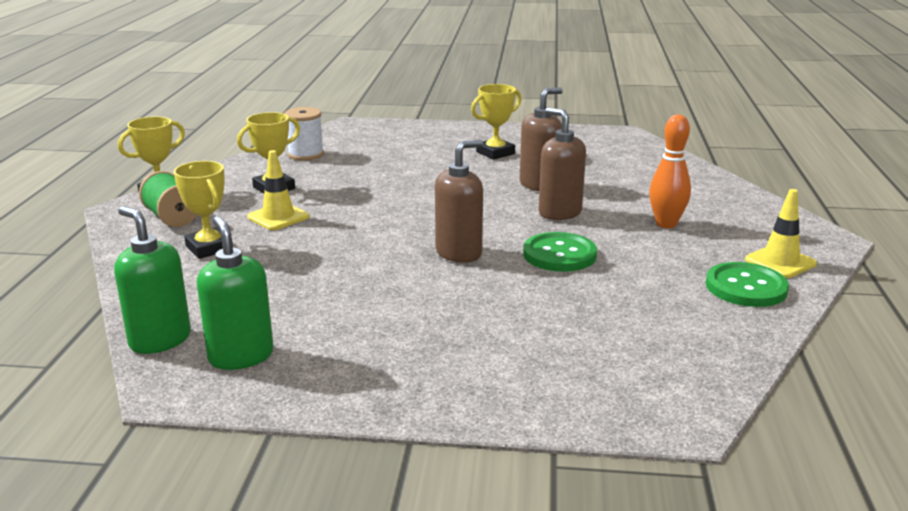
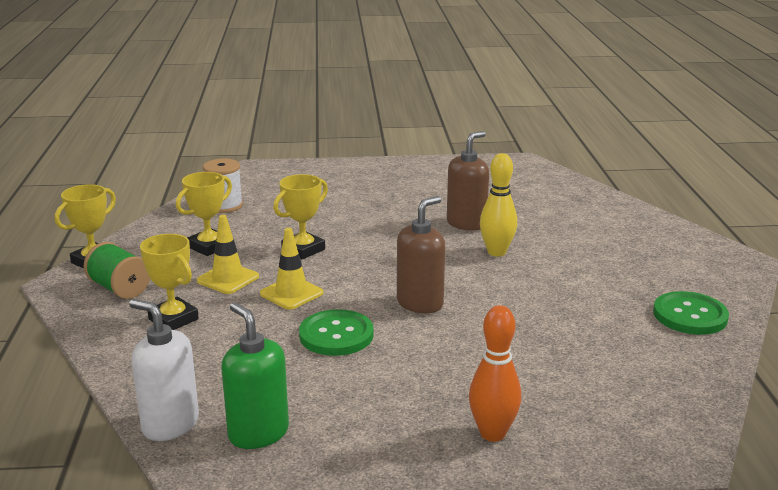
camera: 10 degrees left, 0 degrees up
green soap dispenser [114,206,191,354] -> white soap dispenser [129,299,199,441]
yellow trophy [471,84,521,160] -> yellow trophy moved to [273,174,328,259]
green button [523,232,597,272] -> green button moved to [299,309,374,356]
brown soap dispenser [539,108,586,220] -> yellow bowling pin [480,153,517,257]
orange bowling pin [649,114,691,228] -> orange bowling pin moved to [469,305,521,442]
yellow traffic cone [745,189,817,278] -> yellow traffic cone moved to [260,228,323,310]

